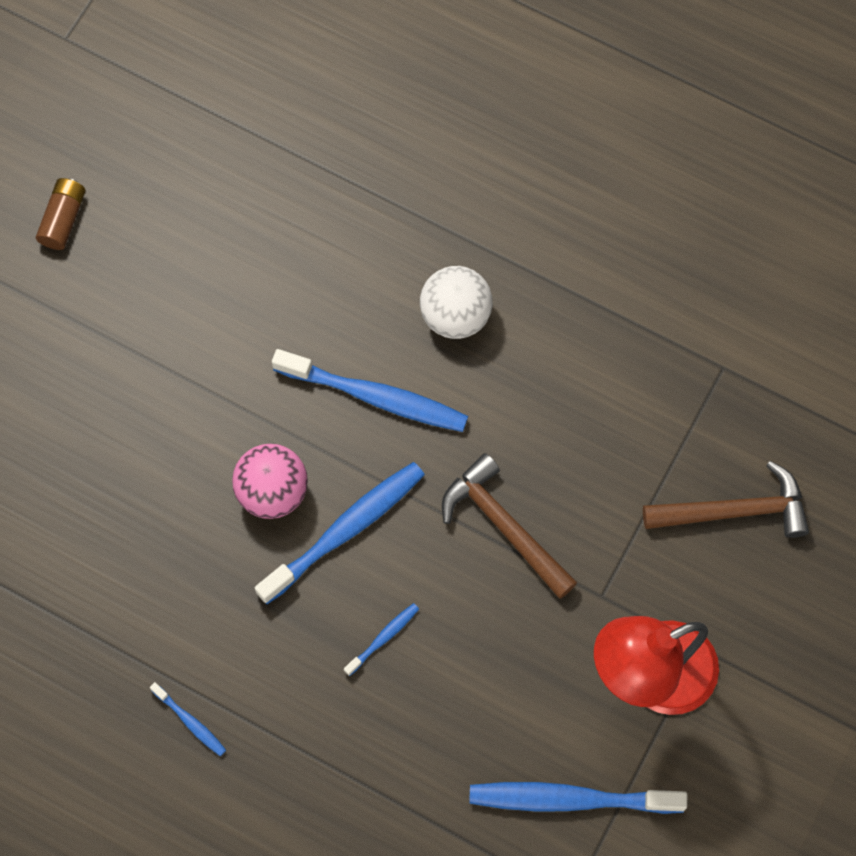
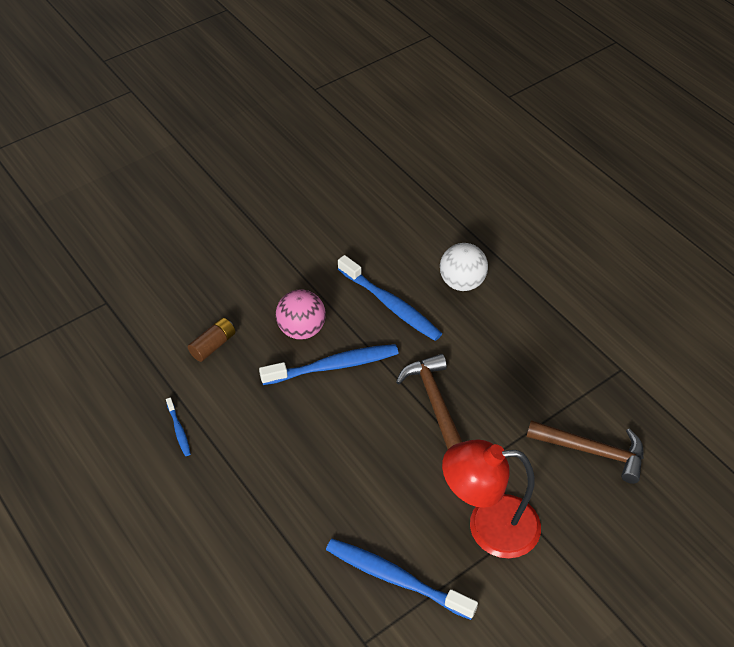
camera: 25 degrees right, 20 degrees down
brown battery [36,178,86,250] -> brown battery moved to [188,318,235,362]
blue toothbrush [344,603,419,676] -> none

